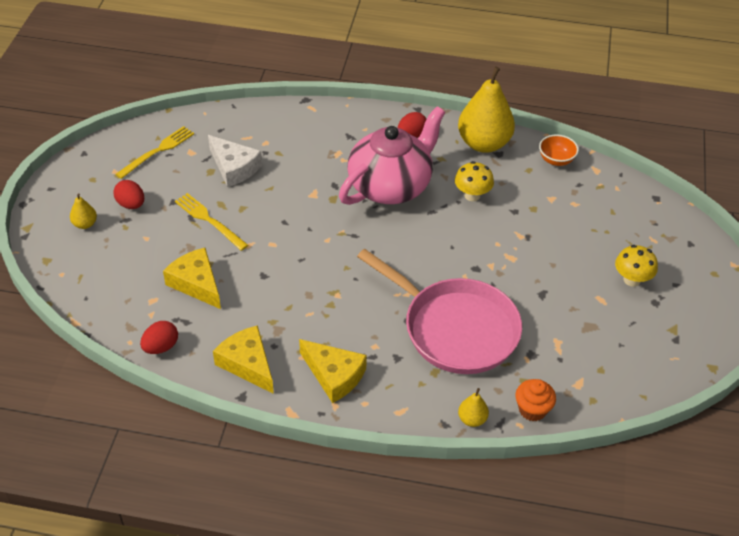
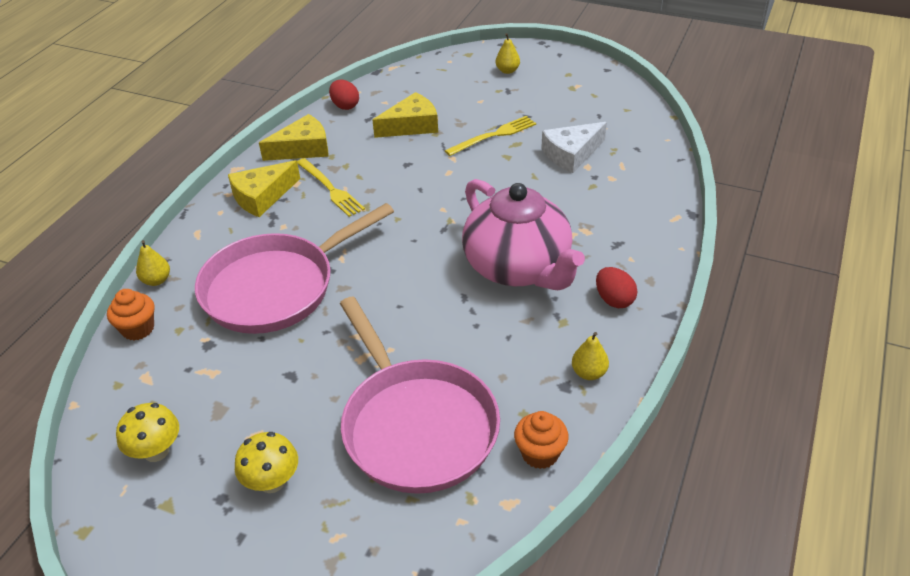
camera: 105 degrees right, 5 degrees down
red egg [113,180,144,209] -> none
yellow fork [116,126,194,179] -> yellow fork moved to [297,158,365,217]
yellow mushroom [455,161,494,201] -> yellow mushroom moved to [116,403,179,462]
yellow pear [458,67,515,153] -> yellow pear [572,332,609,380], size x0.43
orange bowl [539,134,579,166] -> orange cupcake [514,411,569,469]
none -> pink pan [340,296,500,494]

